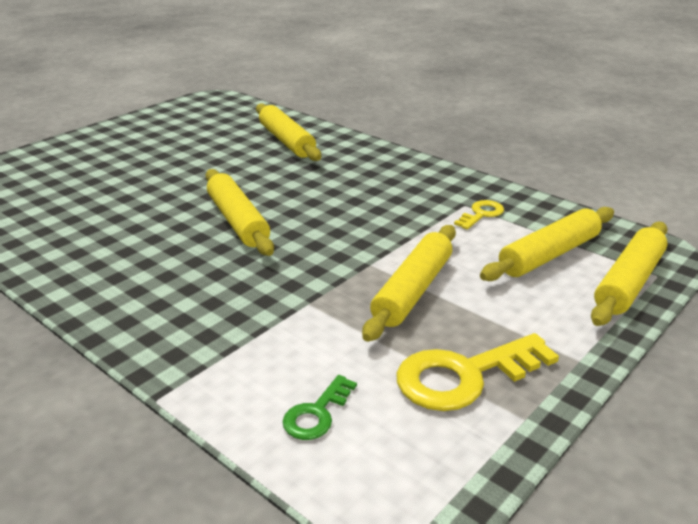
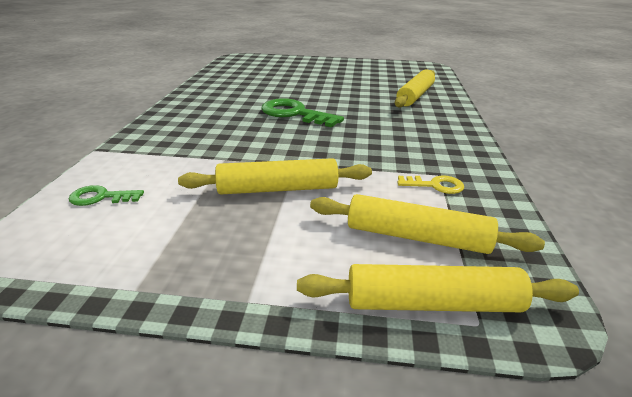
camera: 55 degrees right, 0 degrees up
yellow rolling pin [206,169,274,256] -> green key [261,98,344,127]
yellow key [396,333,559,411] -> none

